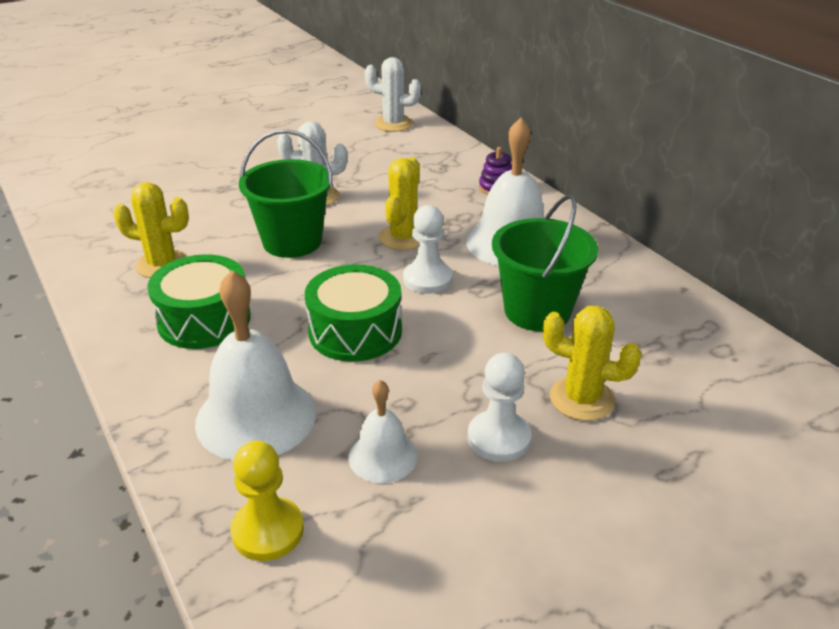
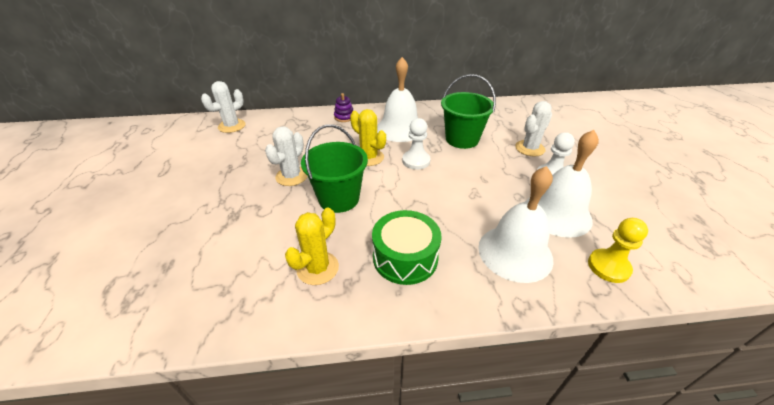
camera: 65 degrees left, 5 degrees up
green drum [305,265,402,362] -> none
white bell [348,380,418,483] -> white bell [526,130,599,238], size x1.82
yellow cactus [543,306,642,421] -> white cactus [515,101,552,157]

